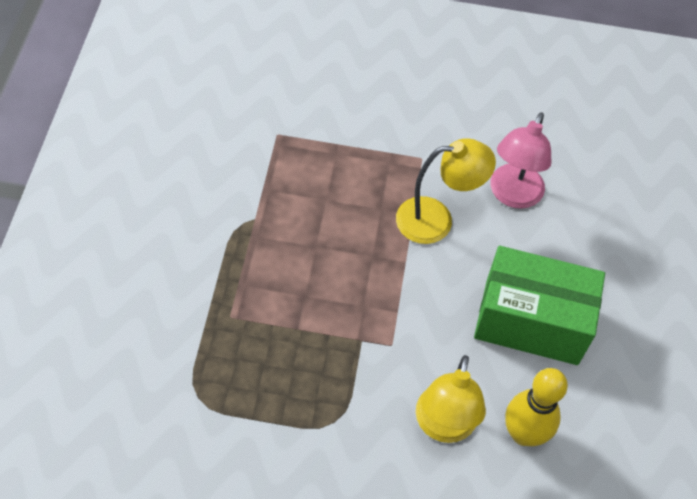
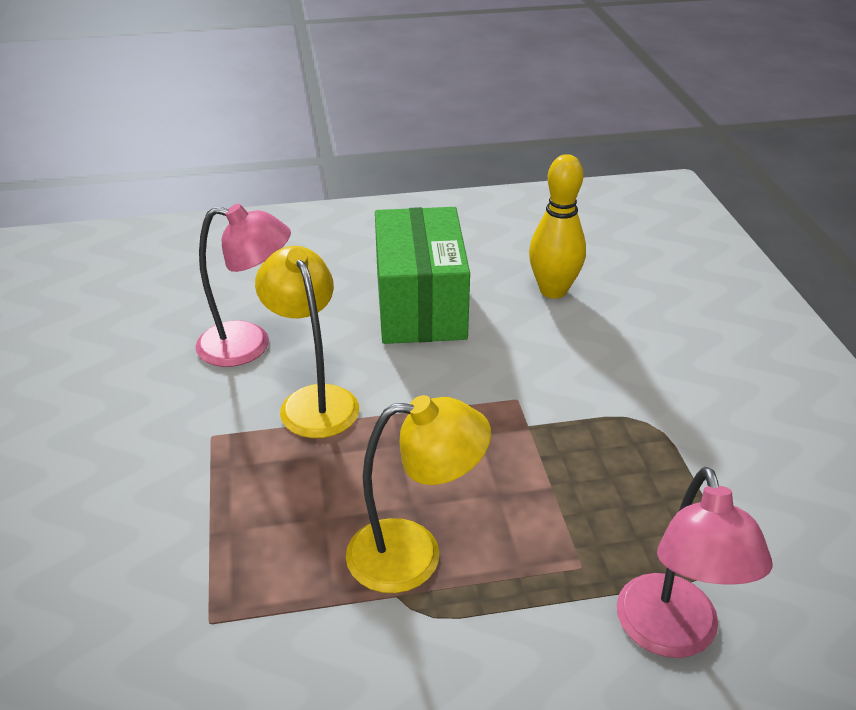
camera: 105 degrees left, 20 degrees down
yellow lamp [416,355,486,443] -> yellow lamp moved to [346,395,491,593]
none -> pink lamp [617,467,773,658]

